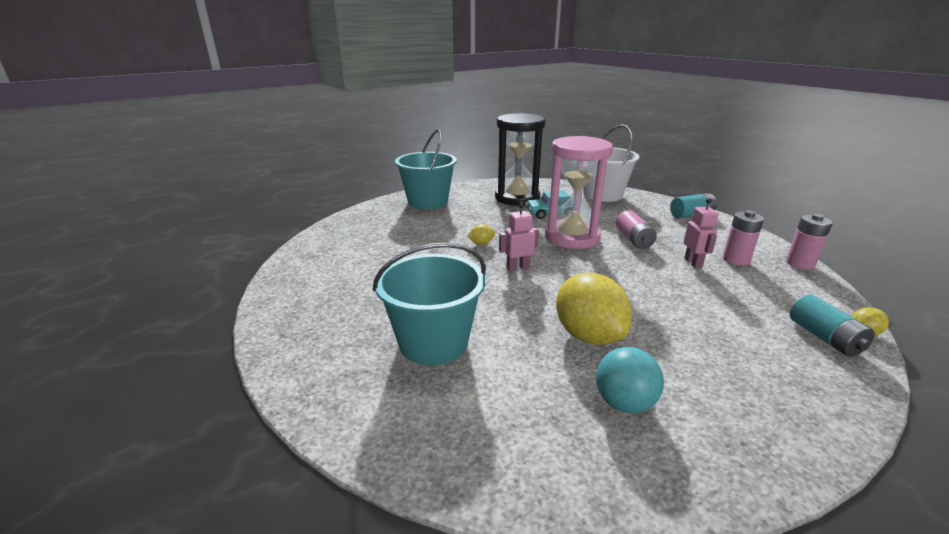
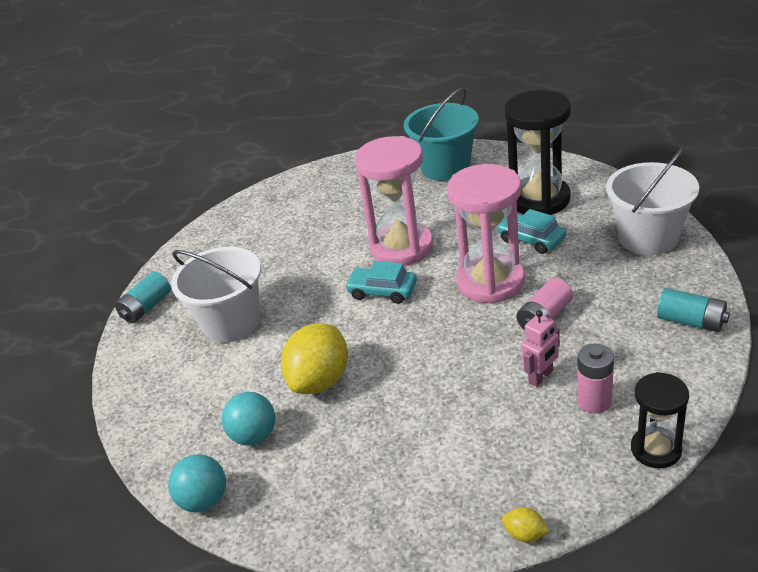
camera: 55 degrees right, 10 degrees up
turquoise bucket [373,243,486,365] -> white bucket [171,247,261,343]
yellow lemon [467,224,495,245] -> pink hourglass [355,136,433,266]
pink robot [499,202,539,272] -> turquoise car [345,261,417,304]
pink battery [786,214,833,270] -> black hourglass [631,372,689,468]
turquoise battery [790,294,875,357] -> turquoise battery moved to [115,272,171,323]
none -> turquoise ball [168,454,226,513]

